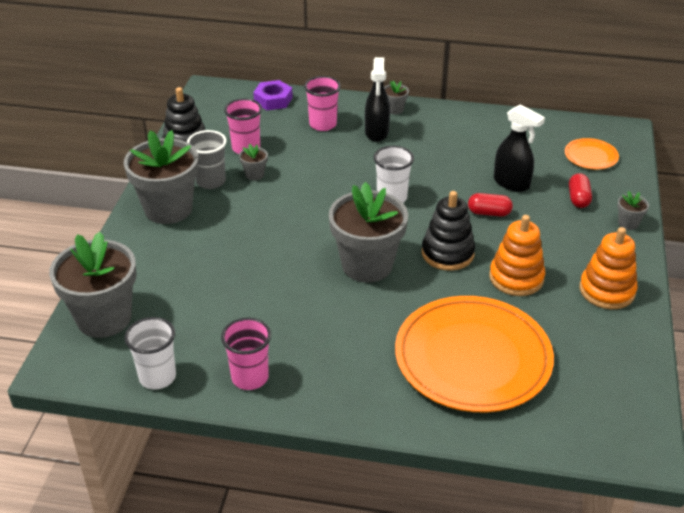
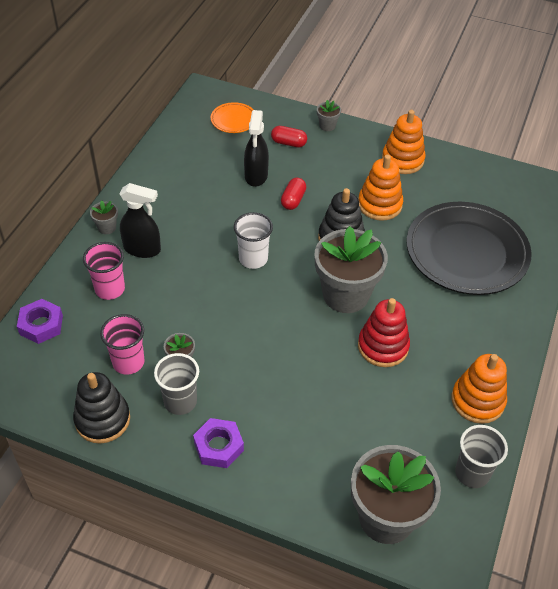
camera: 80 degrees left, 10 degrees up
grey flower pot [124,130,199,224] -> purple nut [193,418,244,468]
white cup [125,317,176,389] -> grey cup [455,425,508,488]
pink cup [221,318,271,390] -> orange stacking toy [451,354,507,424]
orange plate [395,296,554,412] -> black plate [406,202,532,295]
black spray bottle [494,104,545,192] -> black spray bottle turned 135 degrees clockwise [244,110,269,187]
none -> red stacking toy [358,298,410,367]

